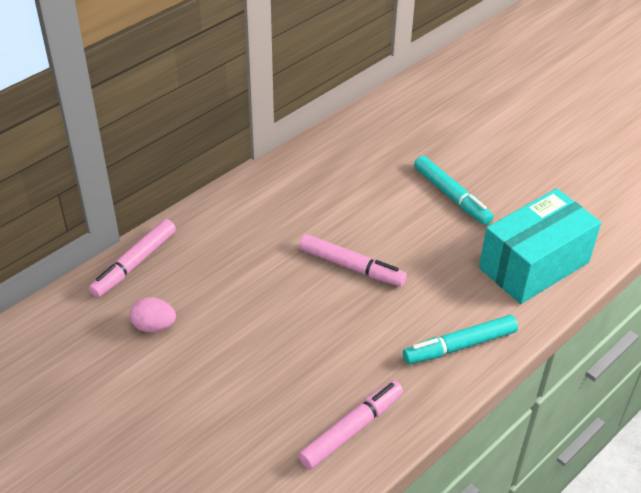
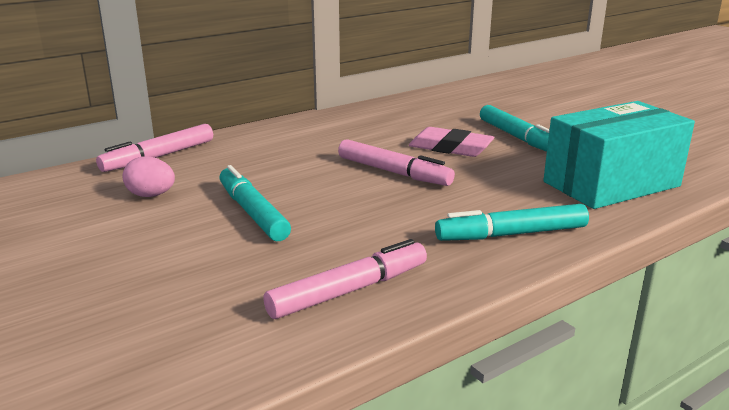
camera: 10 degrees right, 20 degrees down
none -> turquoise marker [219,165,291,241]
none -> pink eraser [409,127,494,157]

